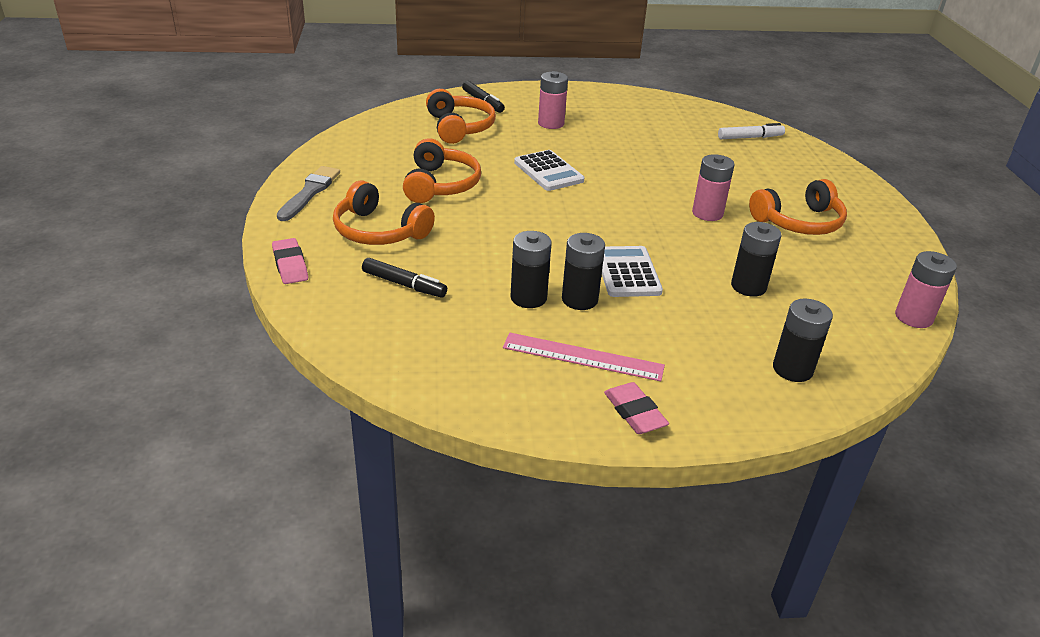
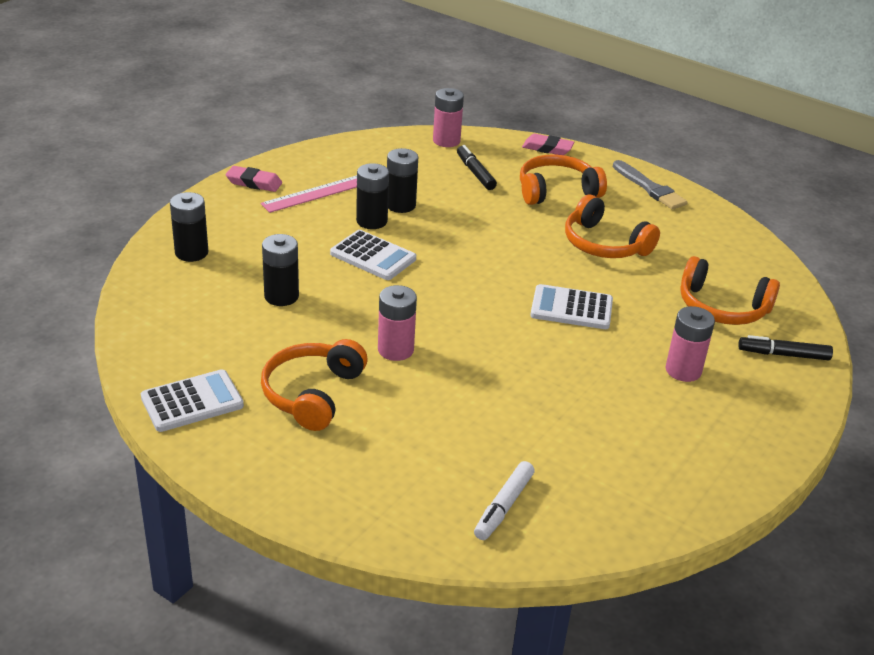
camera: 130 degrees right, 0 degrees up
black marker [362,258,447,297] -> black marker turned 90 degrees clockwise [457,145,497,190]
pink battery [895,251,957,328] -> pink battery moved to [433,88,464,147]
none -> white calculator [141,369,244,432]

